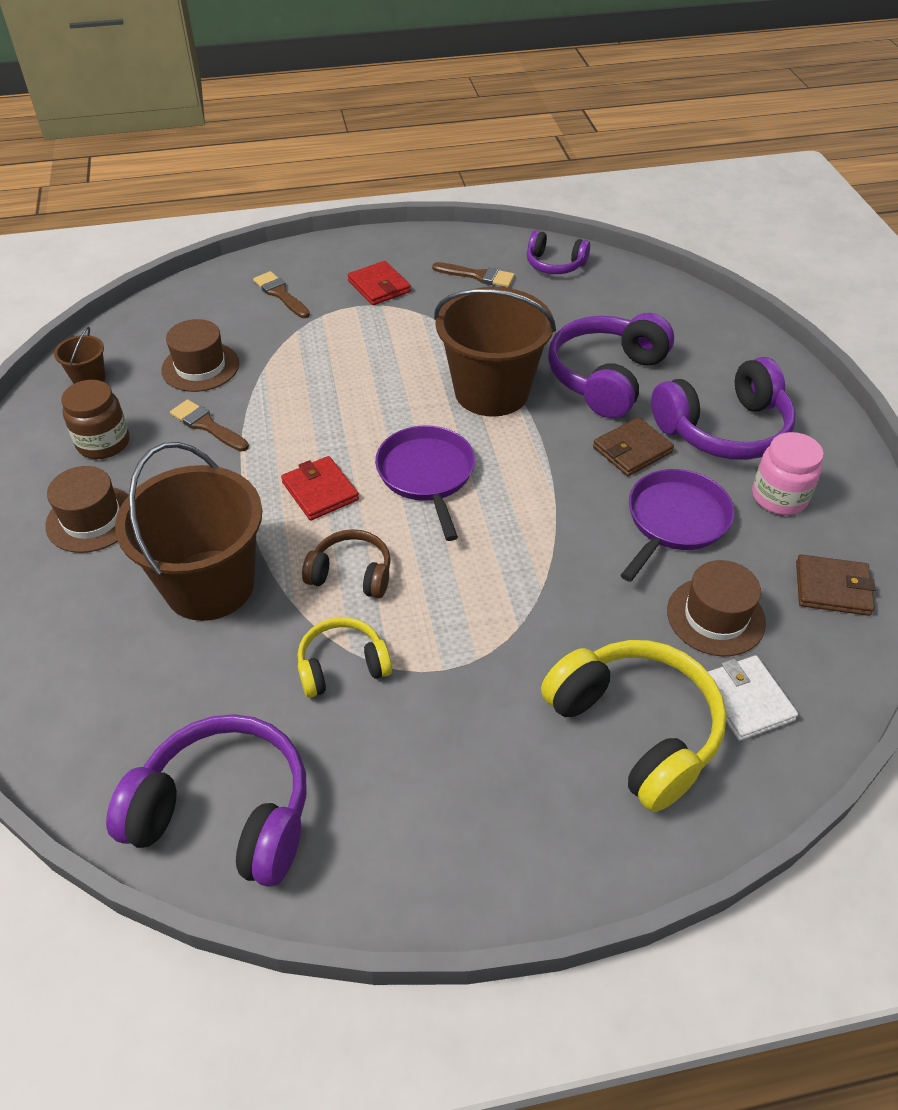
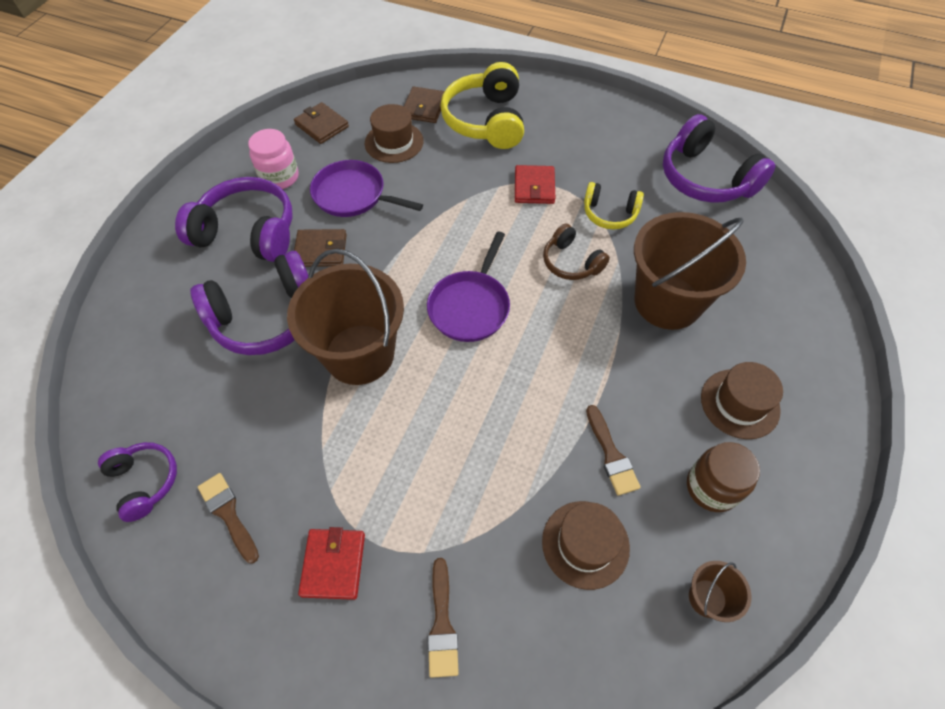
camera: 145 degrees left, 10 degrees up
red wallet [281,456,359,521] -> red wallet moved to [515,165,555,204]
purple pan [621,469,734,582] -> purple pan turned 45 degrees clockwise [310,160,423,217]
white wallet [708,655,798,741] -> brown wallet [404,87,445,123]

